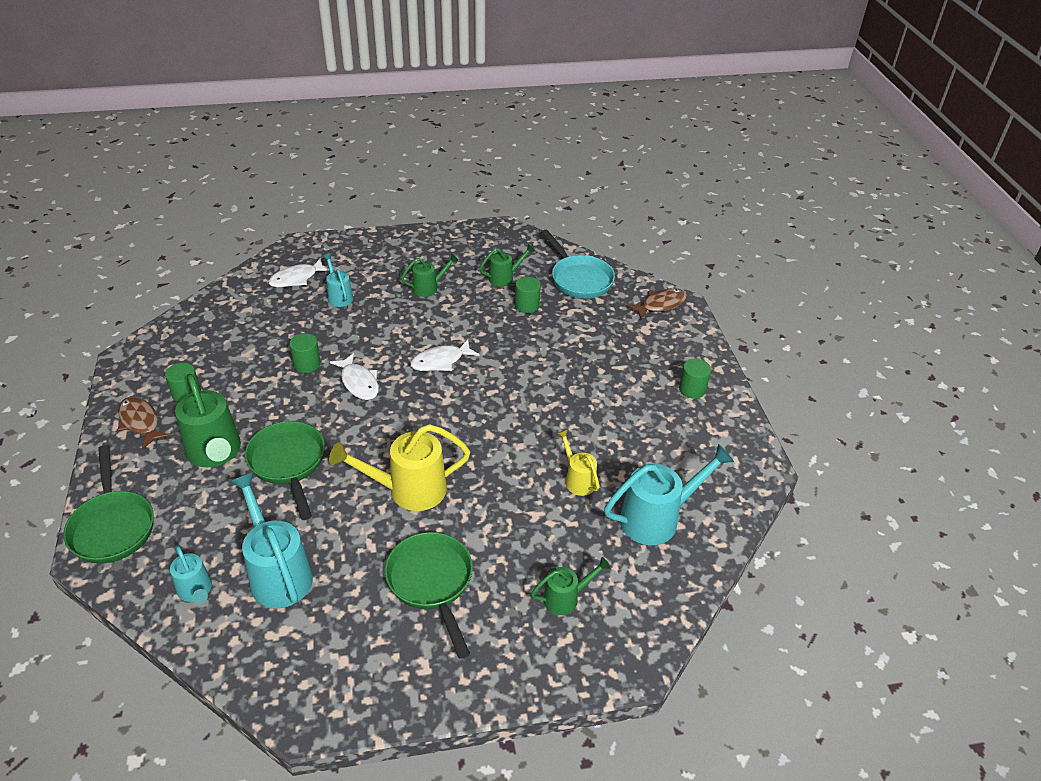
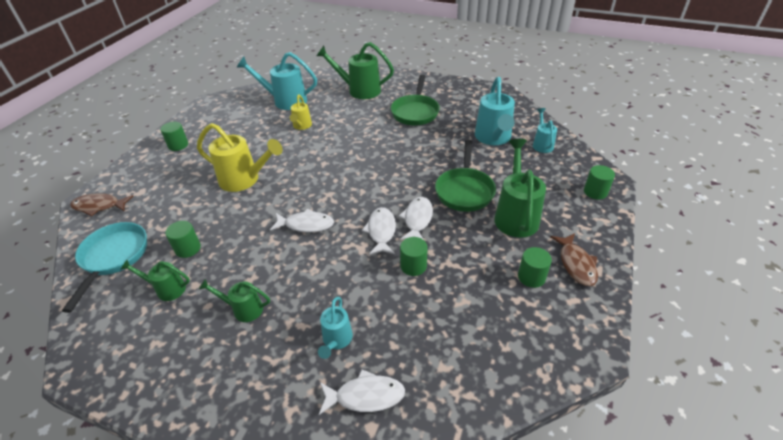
camera: 145 degrees left, 0 degrees up
green pan [63,445,154,564] -> green cylinder [584,165,615,199]
yellow watering can [329,424,470,511] -> yellow watering can moved to [197,123,283,192]
green watering can [531,557,610,615] -> green watering can [316,42,394,99], size x1.81
none -> white fish [398,197,433,241]

